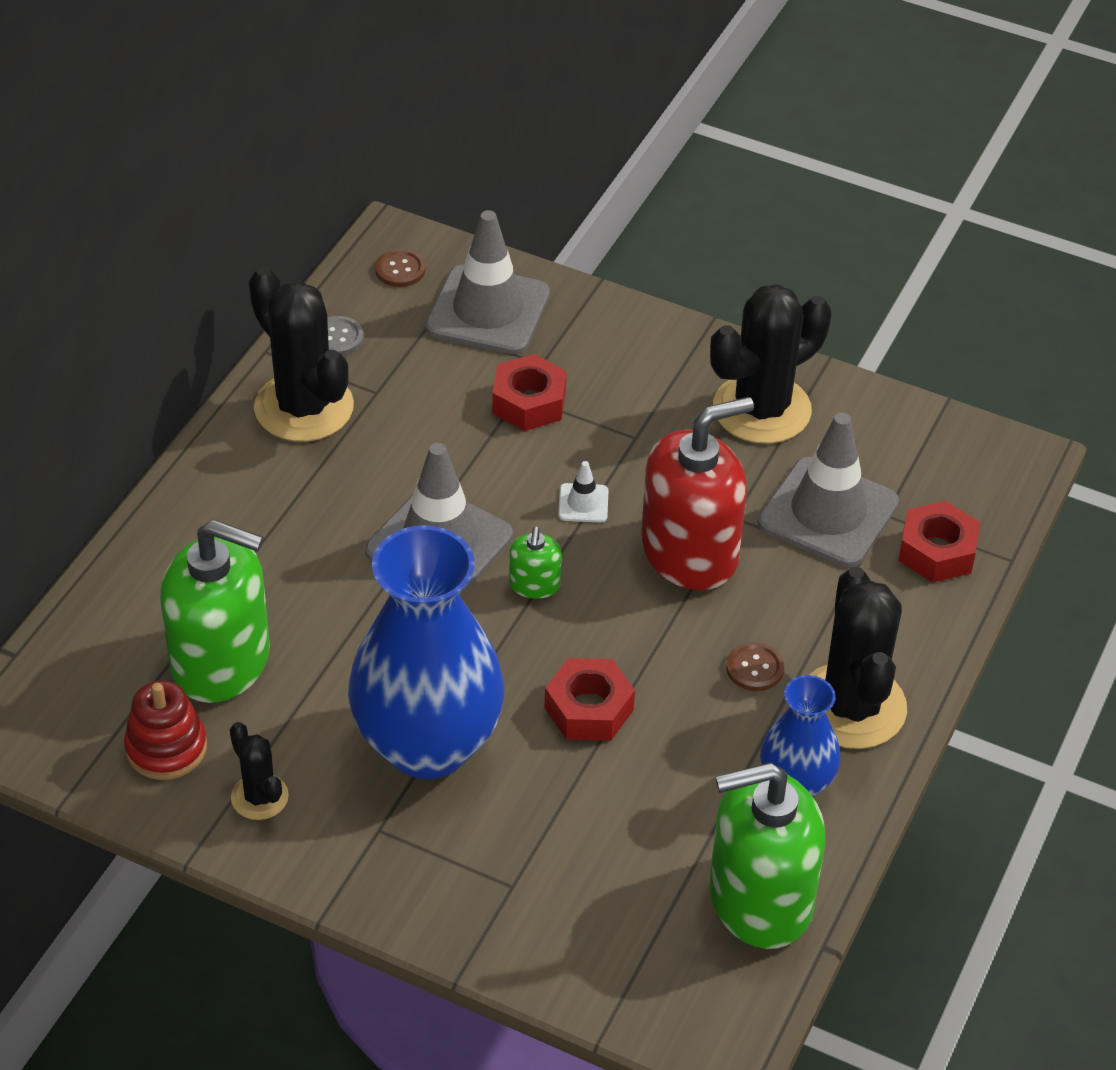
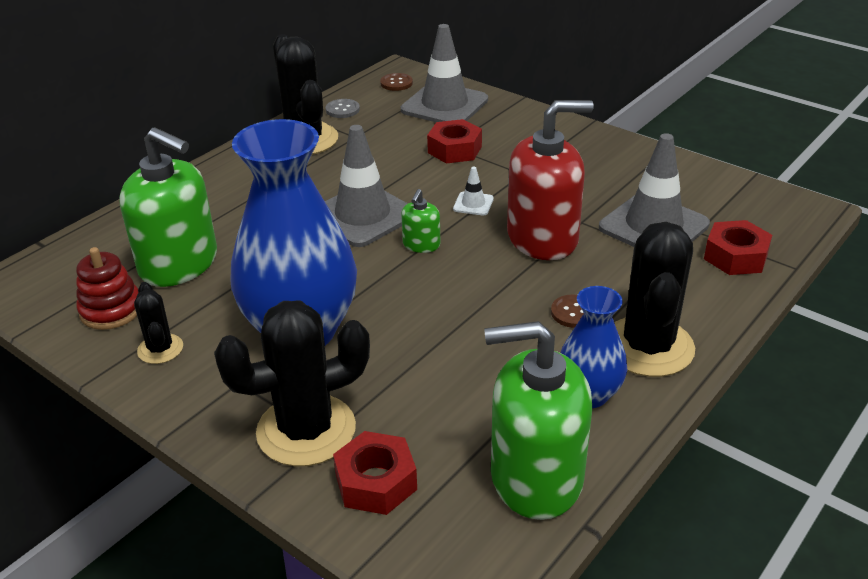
camera: 15 degrees right, 10 degrees down
red nut [544,658,635,741] -> red nut moved to [333,431,417,515]
black cactus [710,284,831,444] -> black cactus moved to [214,300,370,466]

